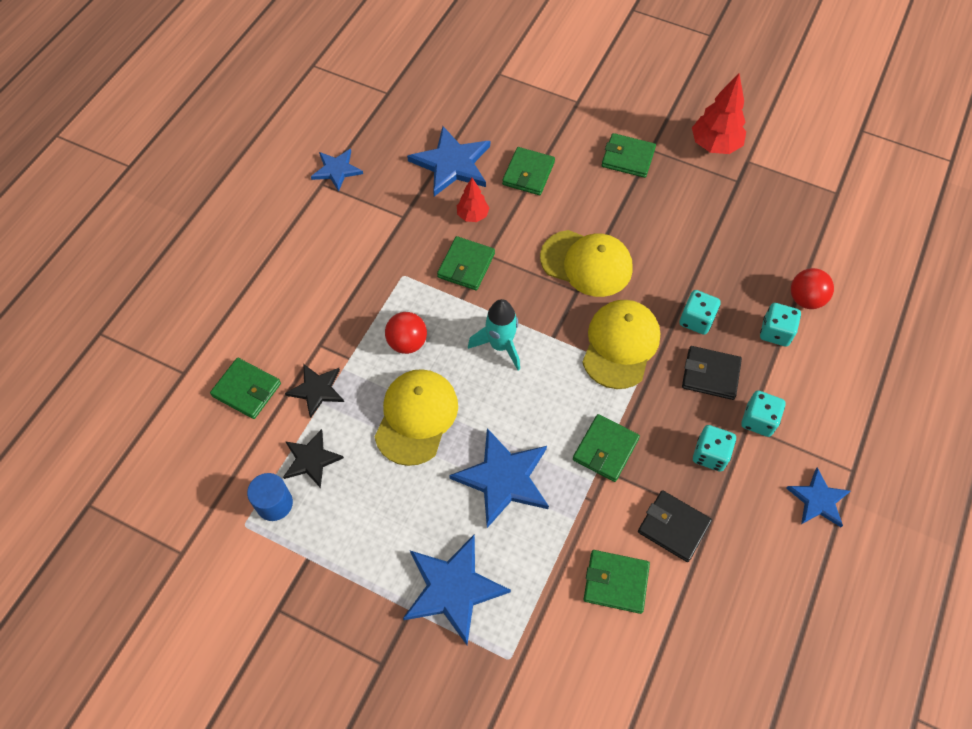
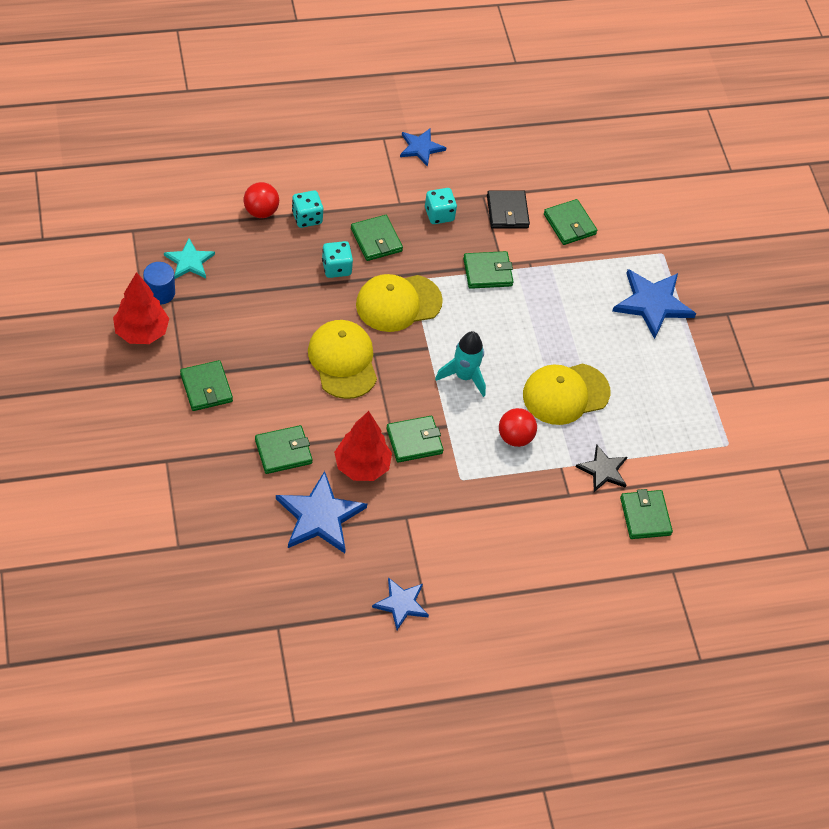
camera: 135 degrees left, 5 degrees down
blue cylinder [247,473,293,521] -> blue cylinder moved to [143,262,175,305]
black star [283,429,344,488] -> none
blue star [449,428,549,528] -> none
red tree [457,178,489,222] -> red tree [334,411,392,481], size x1.71
black wallet [682,346,742,400] -> green wallet [351,215,403,261]
turquoise dice [741,390,785,437] -> none
none -> turquoise star [164,238,215,279]

